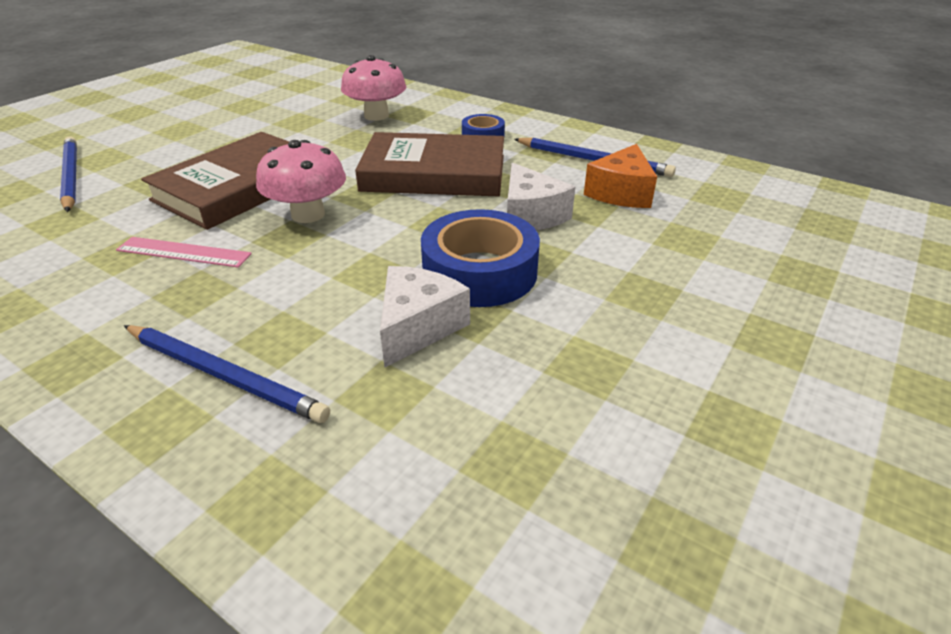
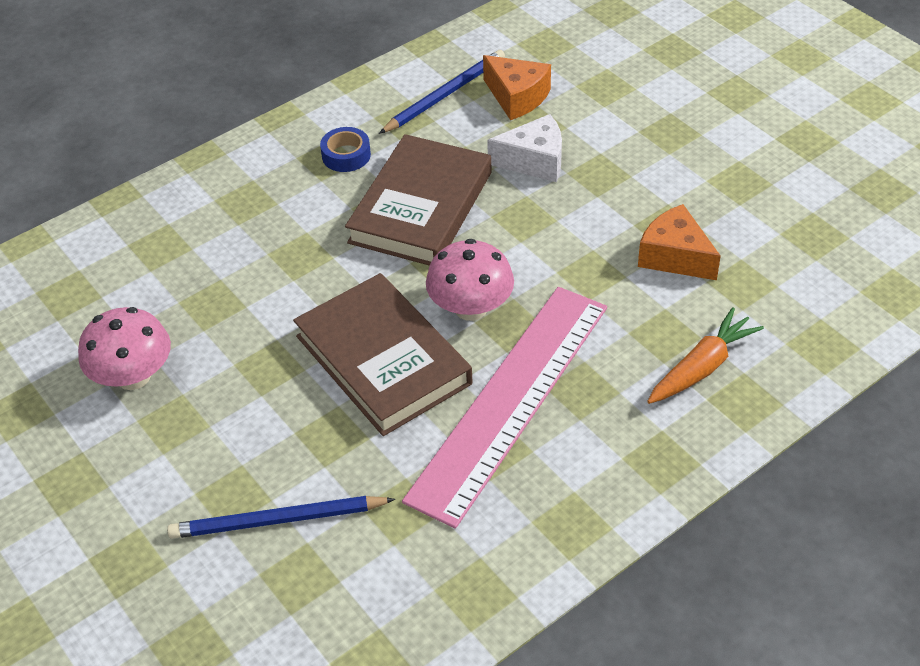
camera: 70 degrees left, 10 degrees up
pink ruler [116,237,252,268] -> pink ruler [402,287,607,529], size x2.34
blue pencil [124,325,330,423] -> orange carrot [647,307,764,404]
pink mushroom [341,55,406,121] -> pink mushroom moved to [78,307,171,390]
white cheese [380,266,470,367] -> orange cheese [638,204,721,280]
blue tape [421,209,540,307] -> none

